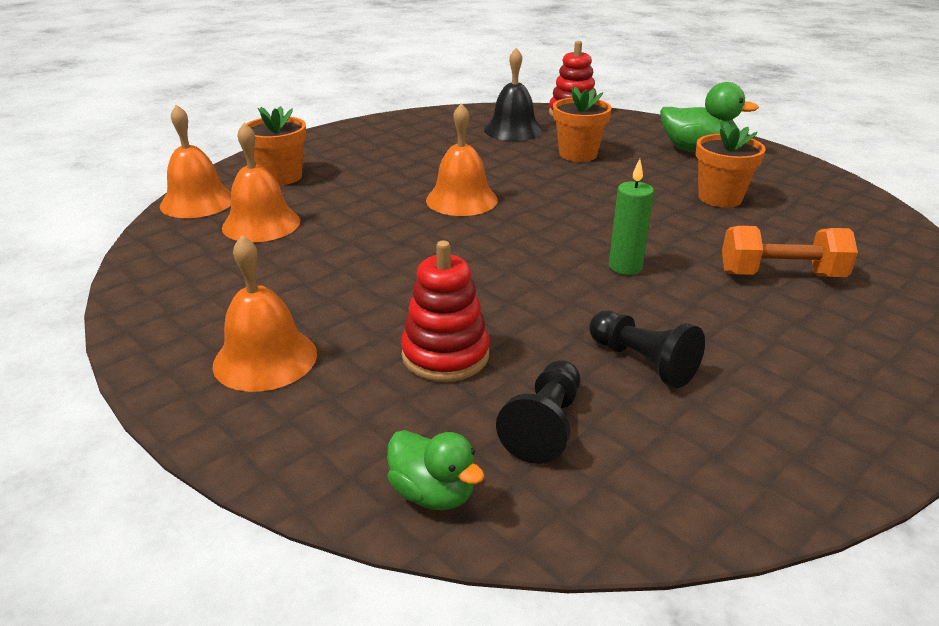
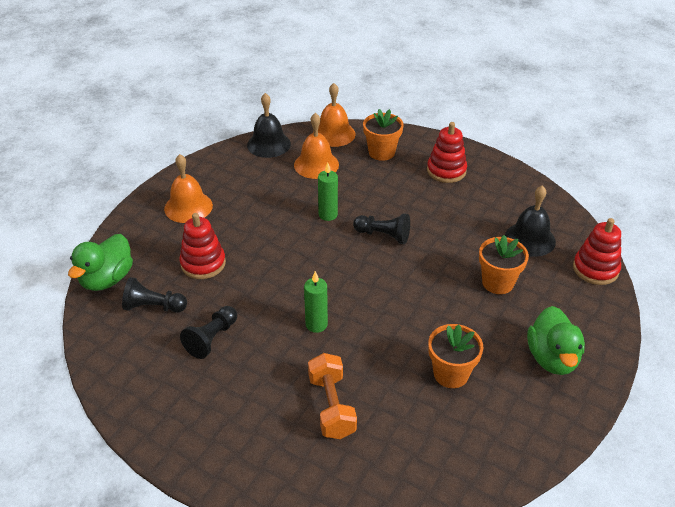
camera: 75 degrees right, 10 degrees up
green duck [387,430,485,510] -> green duck [68,234,133,291], size x1.58
orange bell [426,103,498,216] -> black pawn [353,214,410,244]
none -> black bell [247,93,291,158]
none -> green candle [318,162,338,221]
none -> red stacking toy [427,122,467,183]

